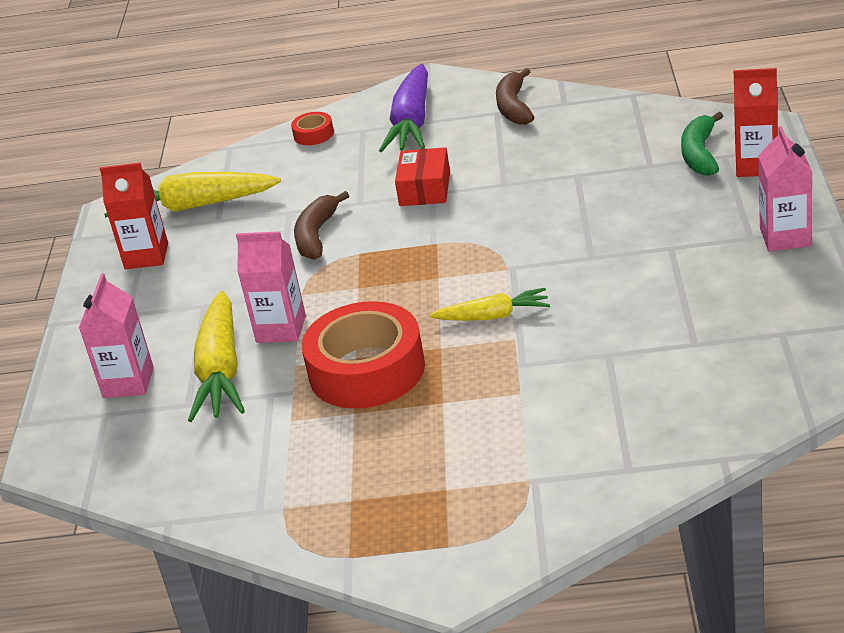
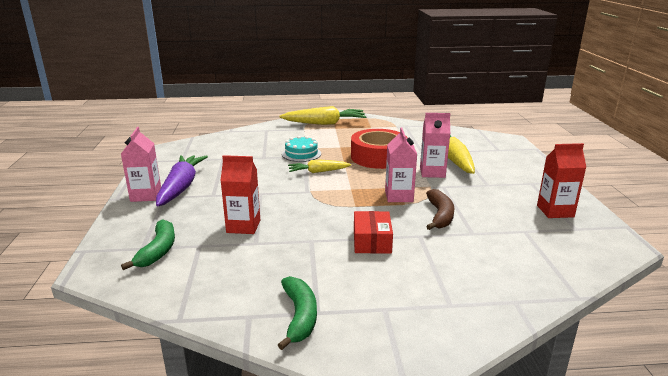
camera: 170 degrees right, 10 degrees down
pink carton [79,273,154,398] -> pink carton moved to [385,128,417,202]
yellow carrot [104,172,281,217] -> yellow carrot moved to [279,106,366,125]
red tape [291,112,334,145] -> none
purple carrot [379,64,428,152] -> purple carrot moved to [156,155,208,206]
brown banana [496,68,534,125] -> green banana [278,276,317,350]
red carton [734,68,778,177] -> red carton moved to [220,155,260,234]
none -> turquoise cake [282,136,321,162]

